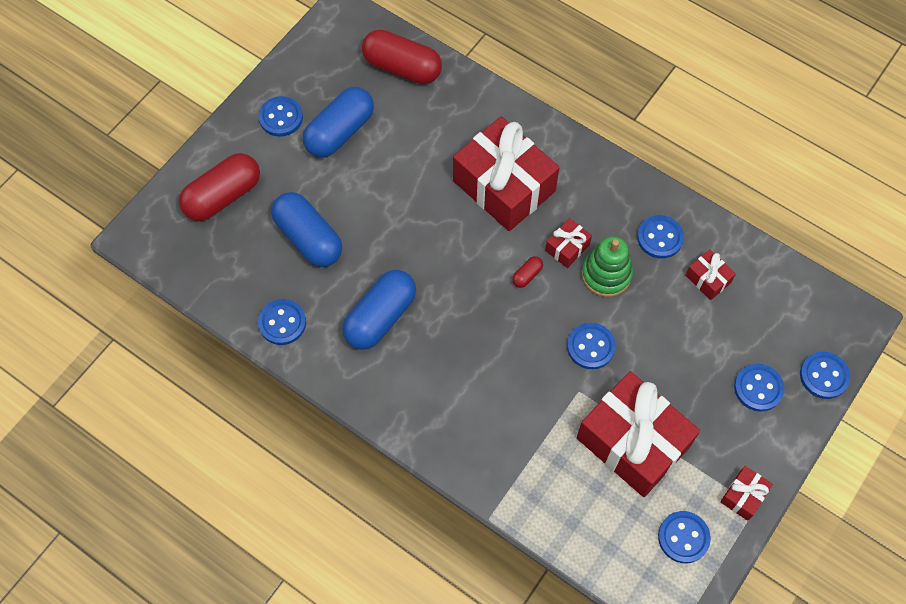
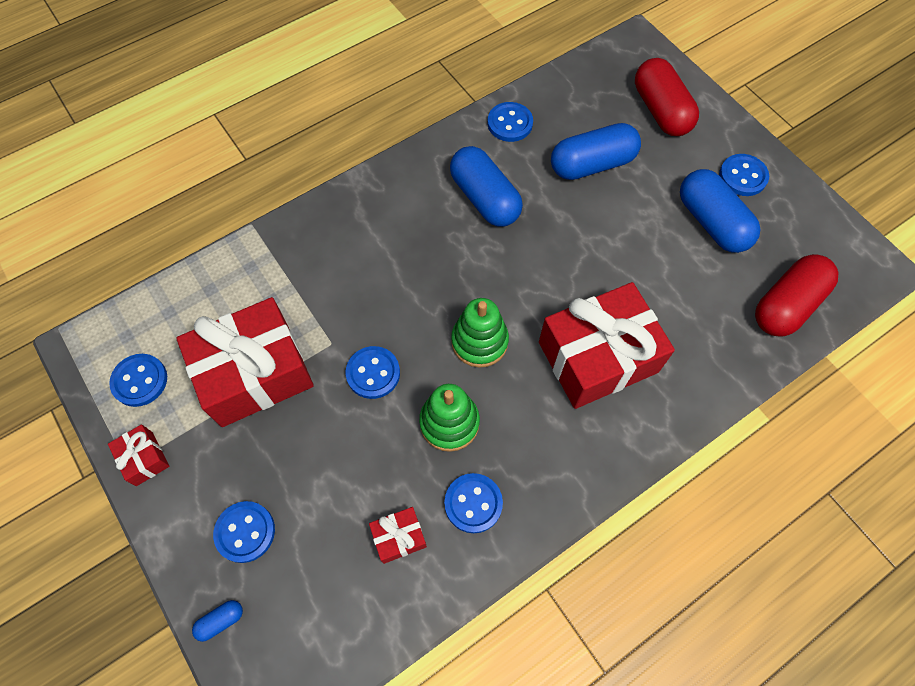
camera: 110 degrees right, 0 degrees up
red capsule [512,256,543,288] -> green stacking toy [451,298,509,368]
red gift [545,218,592,268] -> none
blue button [800,351,850,399] -> blue capsule [192,600,243,642]

